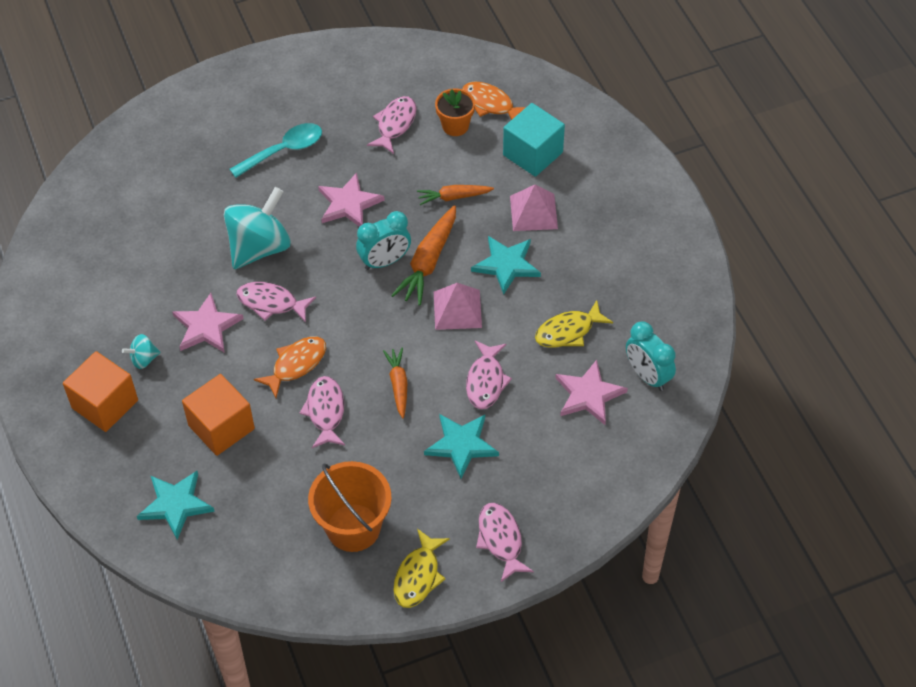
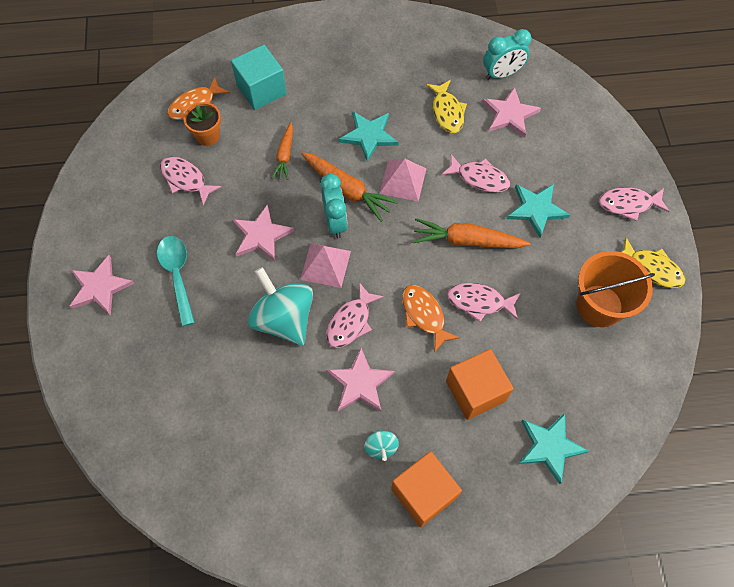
camera: 75 degrees left, 10 degrees up
orange carrot [383,348,408,418] -> orange carrot [413,218,530,248], size x1.61
pink pyramid [510,184,558,231] -> pink pyramid moved to [300,243,351,288]
none -> pink star [69,255,134,316]

